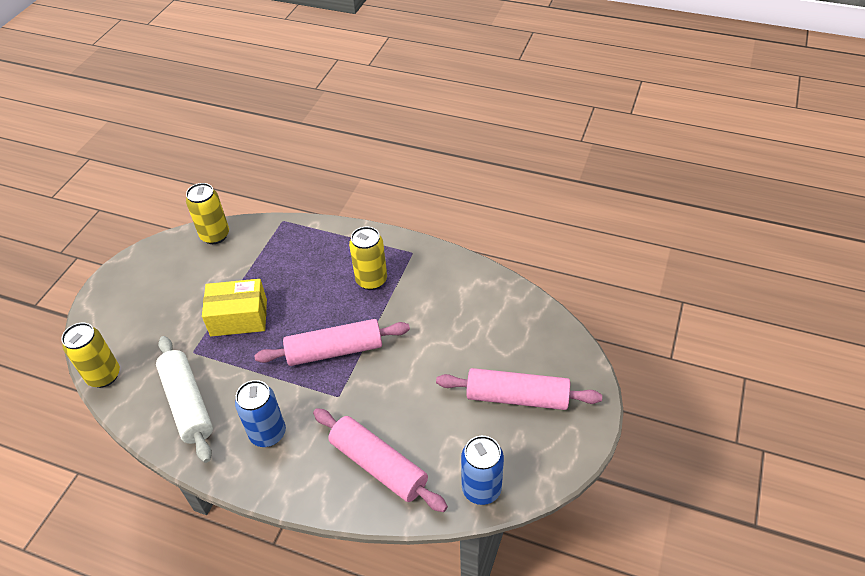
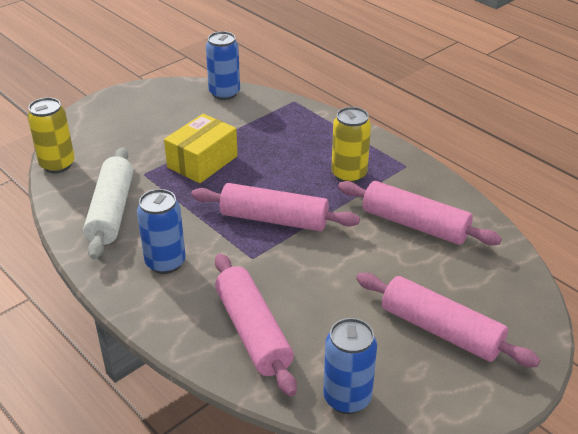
camera: 25 degrees right, 10 degrees down
yellow can [186,183,229,244] -> blue can [206,31,240,100]
yellow box [202,279,267,337] -> yellow box turned 75 degrees counterclockwise [164,114,238,183]
none -> pink rolling pin [338,181,502,245]

